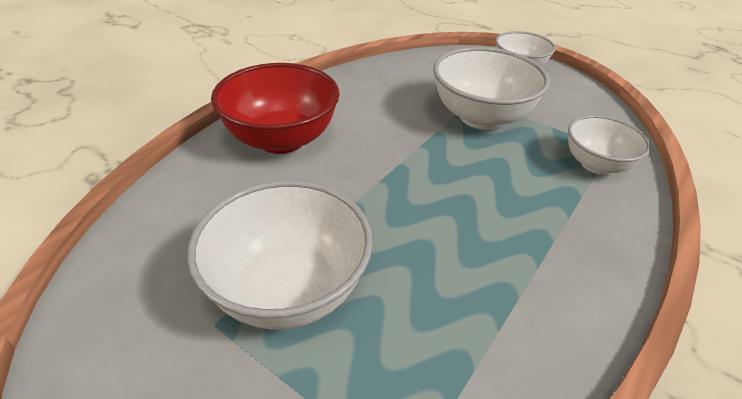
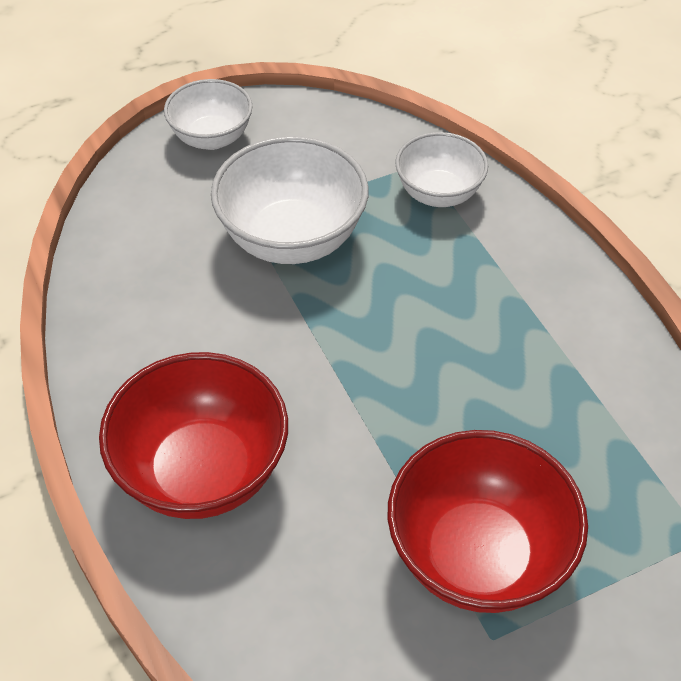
camera: 60 degrees left, 10 degrees up
white bowl [187,180,373,330] -> red bowl [387,430,588,613]

